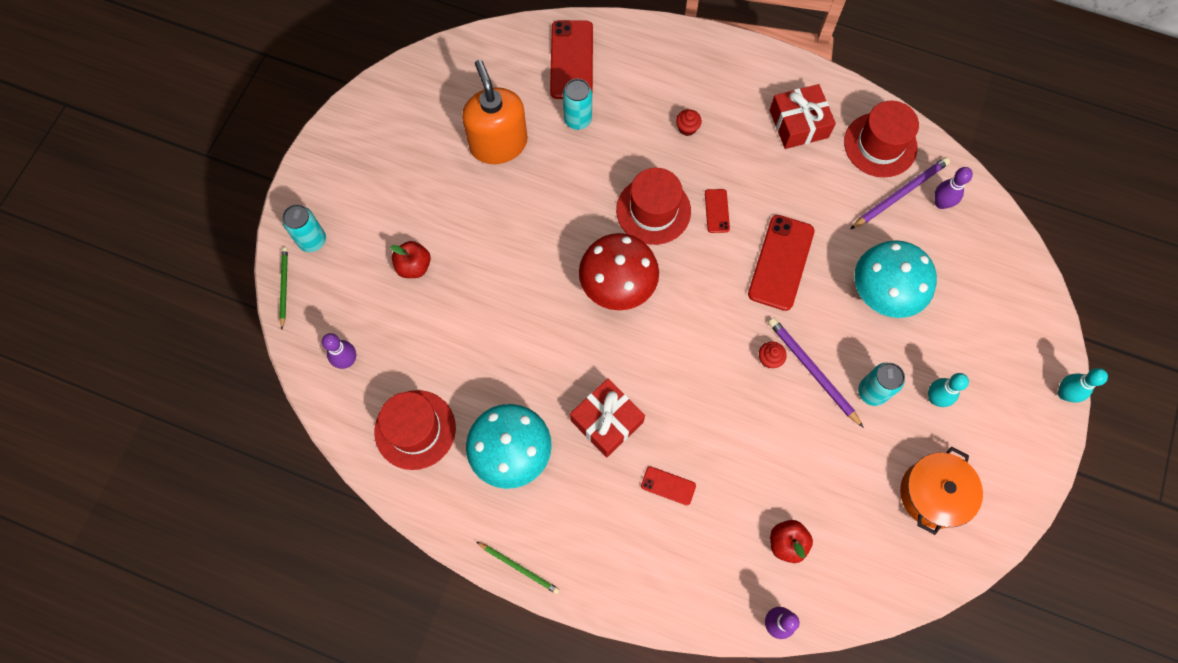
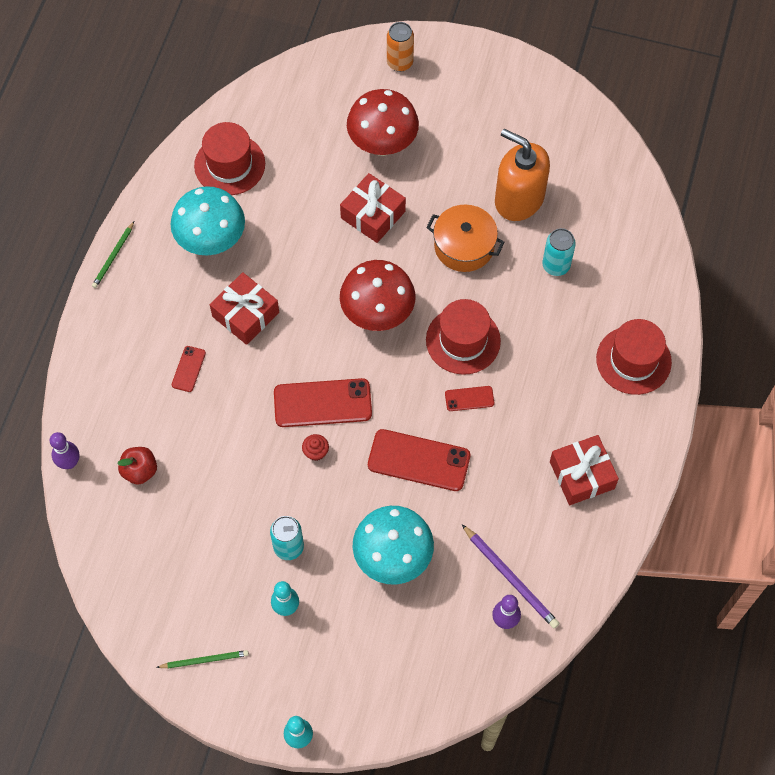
camera: 85 degrees right, 5 degrees down
green pencil [279,247,288,329] -> green pencil moved to [156,650,249,669]
turquoise can [282,204,326,252] -> orange can [387,22,414,72]
purple bowling pin [322,333,356,369] -> none
red apple [390,241,431,278] -> red mushroom [347,89,419,156]
orange soap dispenser [462,60,527,164] -> orange soap dispenser turned 120 degrees counterclockwise [495,129,550,221]
red phone [550,20,593,99] -> red phone moved to [274,378,372,427]
red cupcake [676,109,702,136] -> none
purple pencil [768,318,864,428] -> none
red hat [844,101,919,177] -> red hat moved to [596,319,672,395]
orange pot [900,447,983,535] -> orange pot moved to [426,205,505,272]
none -> red gift [340,173,406,243]

